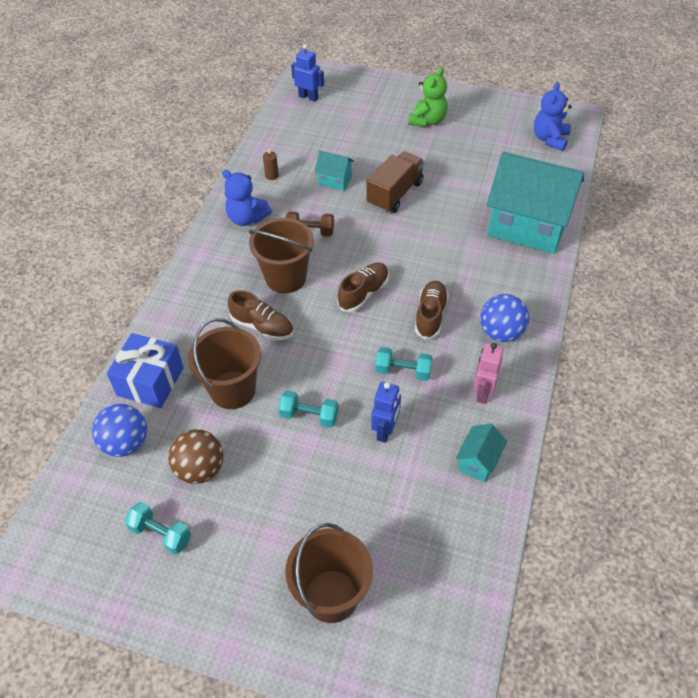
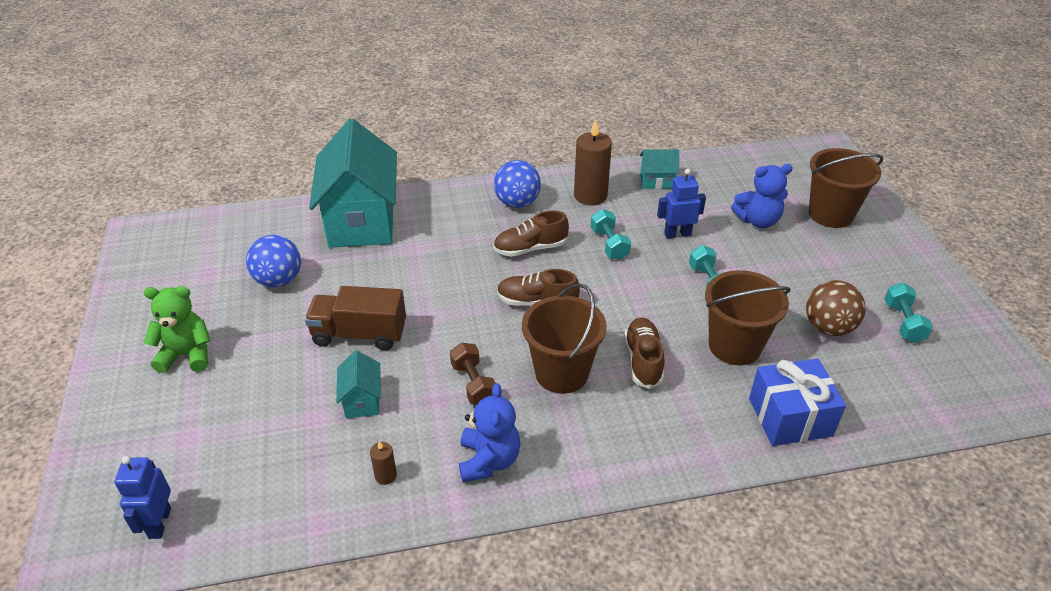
camera: 120 degrees left, 10 degrees down
blue ball [92,404,147,457] -> blue ball moved to [246,235,301,287]
pink robot [473,343,504,404] -> brown candle [574,119,612,205]
blue teddy bear [534,82,572,151] -> blue teddy bear moved to [731,164,793,228]

